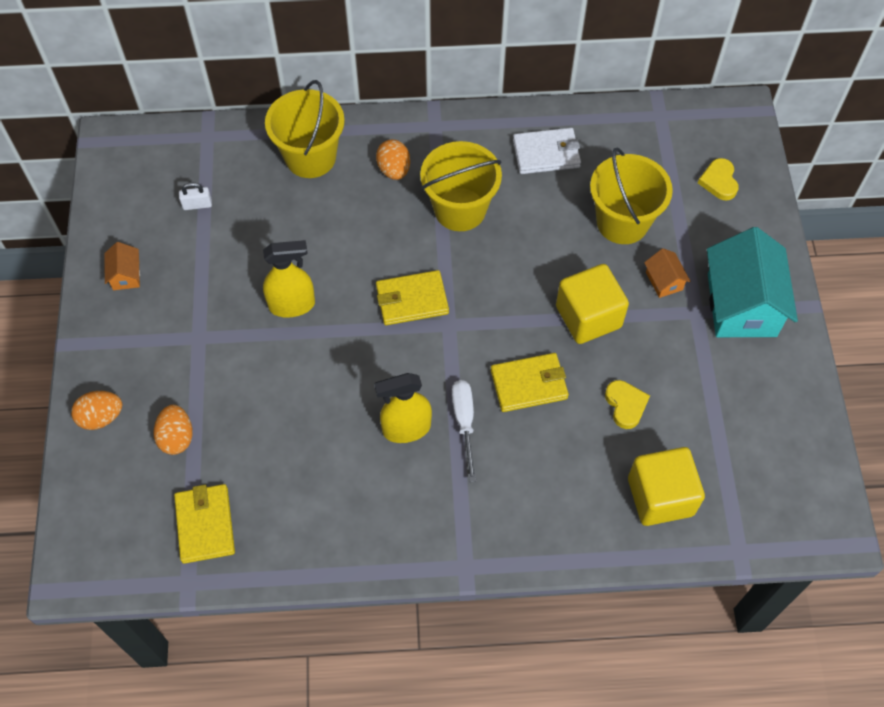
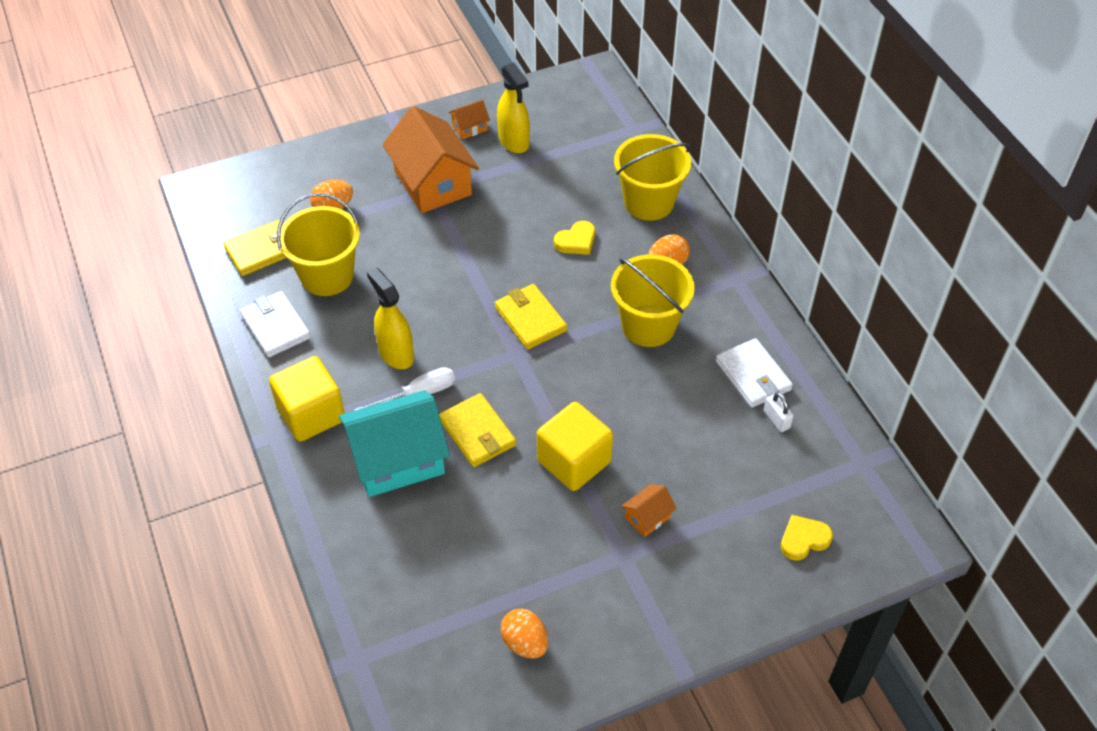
camera: 70 degrees right, 10 degrees down
orange egg [71,391,122,430] -> orange egg moved to [500,609,549,659]
white padlock [179,182,212,210] -> white padlock moved to [764,392,793,432]
yellow spray bottle [263,240,315,318] -> yellow spray bottle moved to [497,62,530,153]
yellow bucket [590,147,673,244] -> yellow bucket moved to [277,193,360,296]
yellow heart [605,380,650,429] -> yellow heart moved to [554,221,595,255]
yellow cube [628,447,705,526] -> yellow cube moved to [269,356,345,442]
turquoise house [707,227,798,337] -> turquoise house moved to [339,390,450,497]
none -> white wallet [240,291,311,357]
none -> orange house [382,106,479,213]

